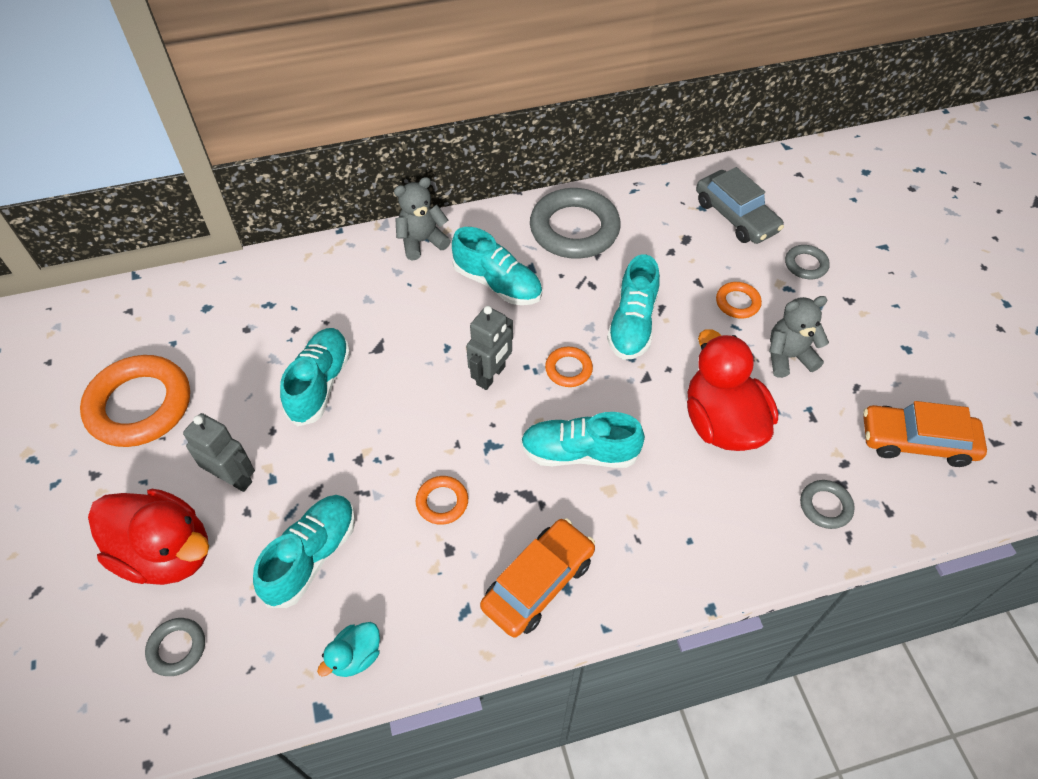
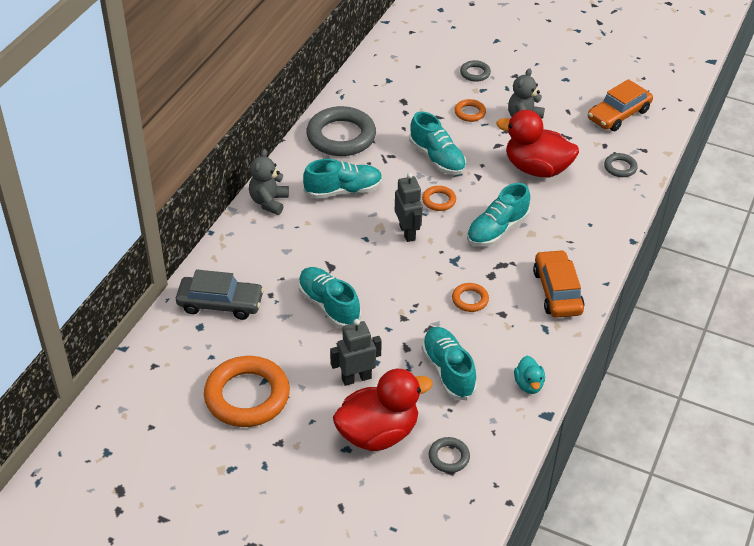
camera: 50 degrees left, 10 degrees down
grey car [696,167,784,244] -> grey car moved to [176,269,264,320]

